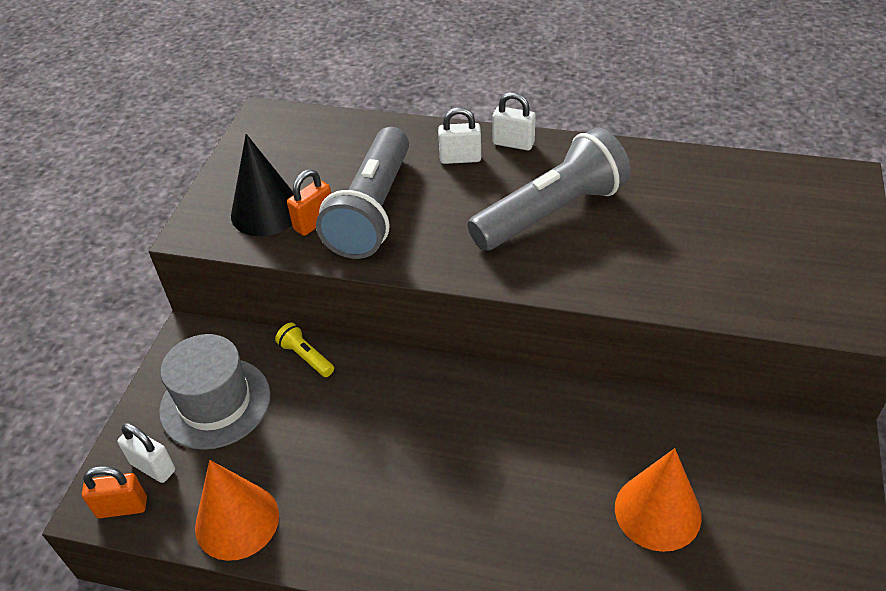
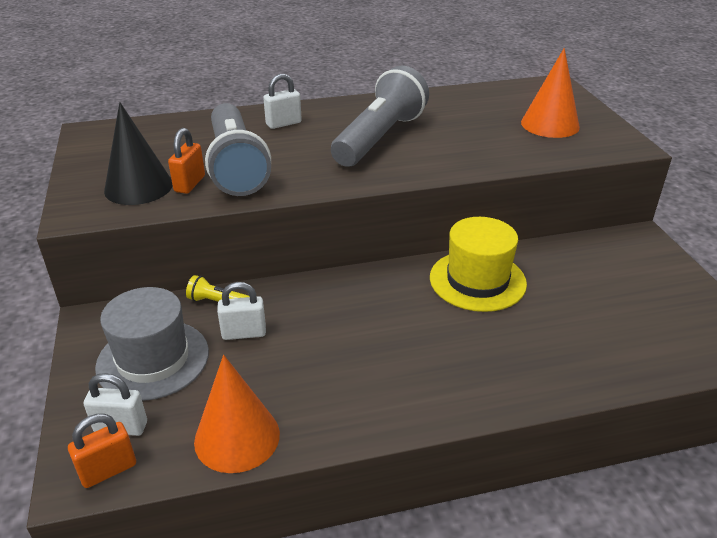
camera: 30 degrees left, 10 degrees down
white padlock [492,92,536,150] -> white padlock moved to [217,282,266,340]
orange cone [615,448,702,552] -> orange cone moved to [521,48,580,138]
none -> yellow hat [430,217,527,312]

